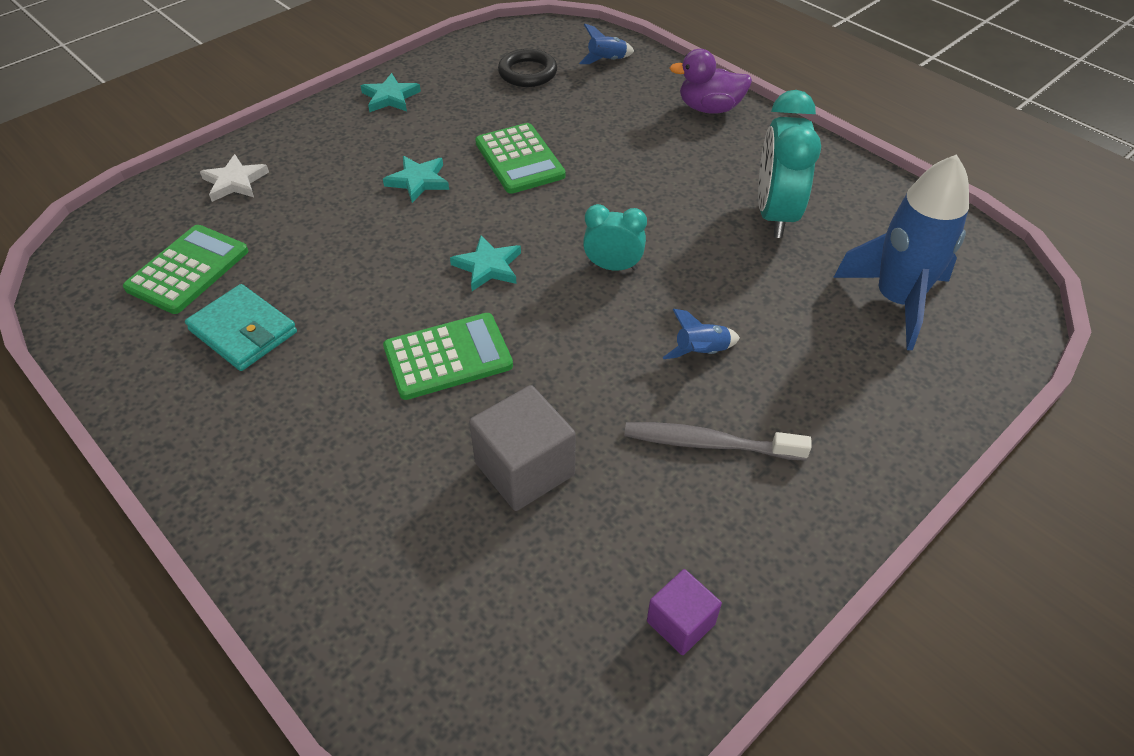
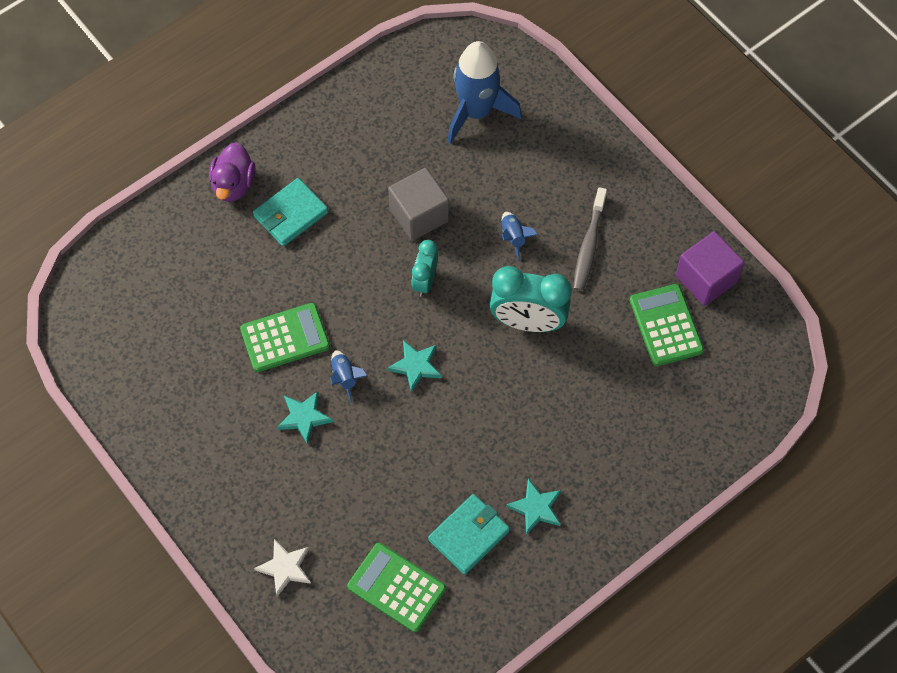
camera: 85 degrees left, 15 degrees up
turquoise star [361,73,421,112] -> turquoise star moved to [506,479,561,535]
green calculator [383,313,513,400] -> green calculator moved to [630,284,704,366]
grey cube [469,385,576,511] -> grey cube moved to [388,168,449,241]
black ring [498,49,557,87] -> none
blue rocket [579,24,634,64] -> blue rocket moved to [330,350,368,402]
purple cube [647,569,722,655] -> purple cube [676,231,744,306], size x1.68
turquoise clock [758,90,821,238] -> turquoise clock moved to [490,266,572,332]
none -> turquoise wallet [253,178,328,246]

